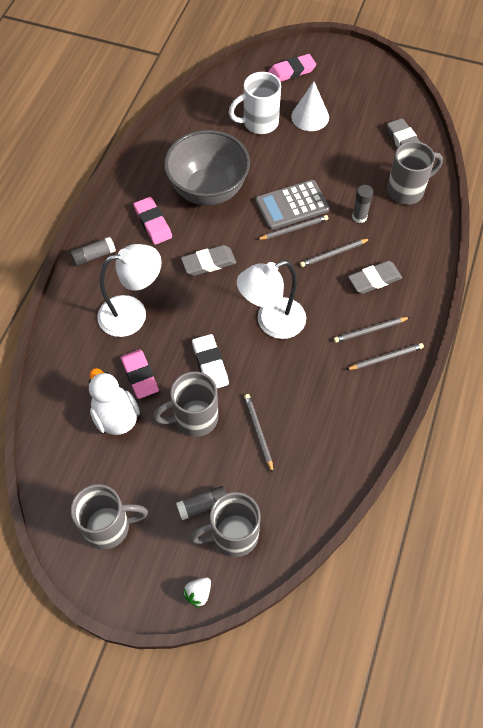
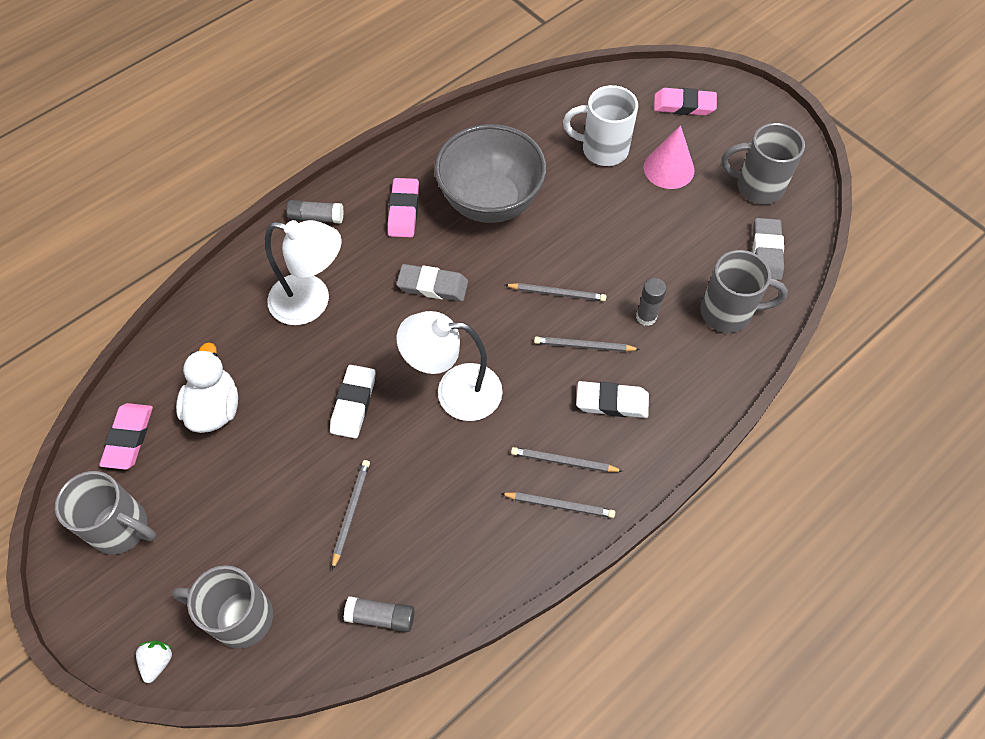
camera: 30 degrees right, 0 degrees up
pink eraser [120,349,159,399] -> pink eraser moved to [99,403,153,470]
grey mug [153,371,218,437] -> grey mug moved to [721,123,805,204]
grey glue stick [176,486,227,520] -> grey glue stick moved to [344,596,415,632]
white strawberry [183,577,211,608] -> white strawberry turned 120 degrees clockwise [136,641,173,683]
grey calculator [255,180,329,230] -> none
white cone [291,82,329,131] -> pink cone [644,125,695,189]
grey eraser [348,261,402,294] -> white eraser [576,381,649,418]

